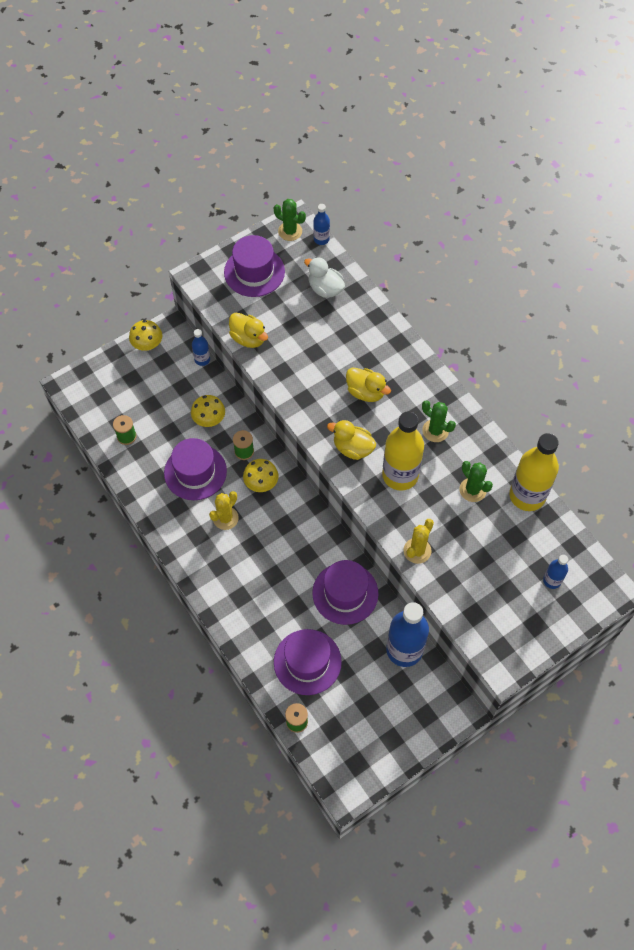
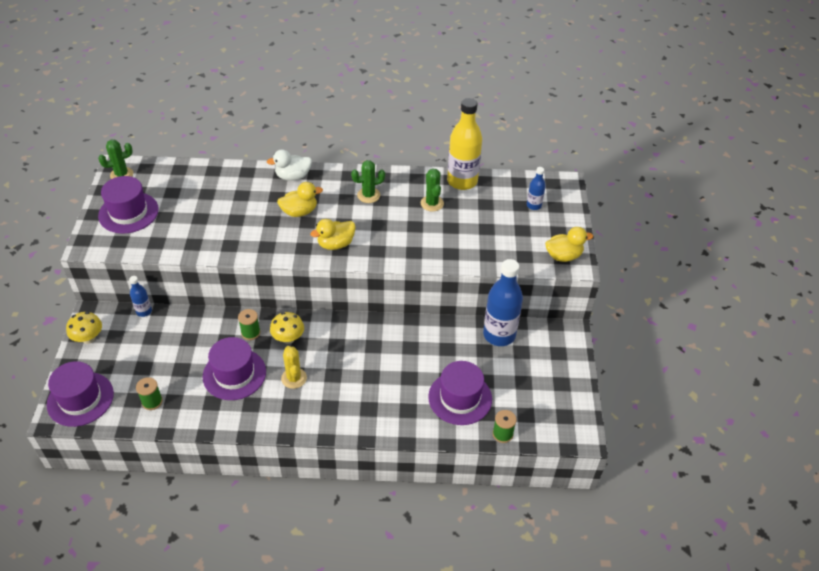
camera: 55 degrees left, 15 degrees down
yellow mushroom [191,395,225,427] -> none
yellow duck [229,313,268,348] -> yellow duck moved to [545,227,593,262]
white duck [304,257,345,298] -> white duck moved to [267,149,312,181]
purple hat [312,560,378,625] -> purple hat moved to [47,361,114,427]
blue bottle [313,204,330,245] -> none
yellow bottle [382,411,424,491] -> none
yellow cactus [403,519,434,564] -> none
green cactus [459,461,493,502] -> green cactus turned 75 degrees clockwise [421,168,444,212]

